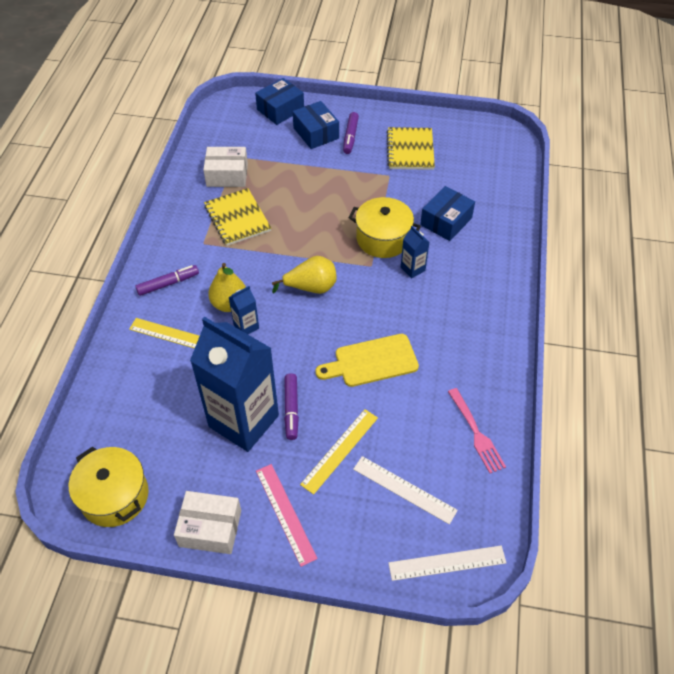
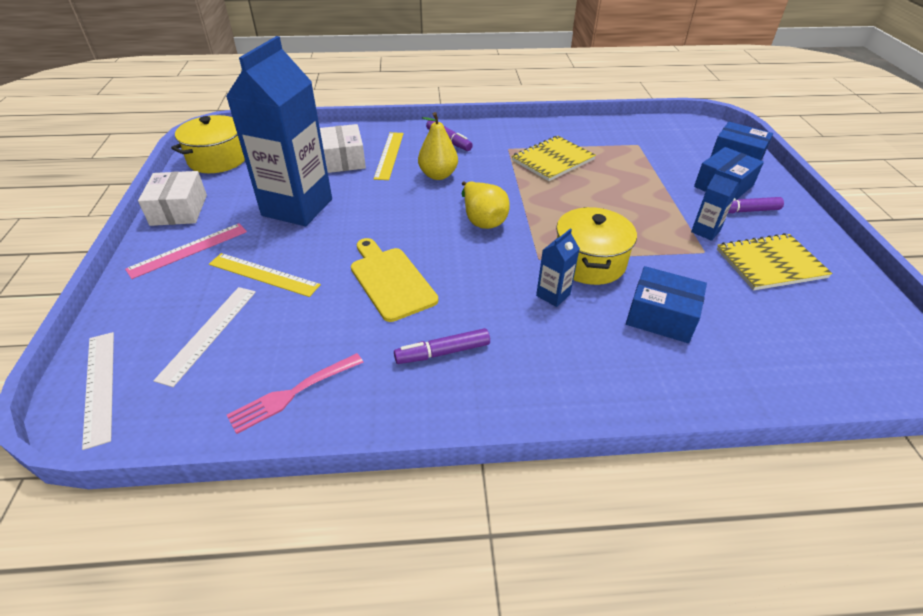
camera: 75 degrees right, 10 degrees down
white box [203,147,248,187] -> white box moved to [320,124,366,173]
blue carton [229,286,259,334] -> blue carton moved to [691,169,740,241]
purple marker [284,373,299,440] -> purple marker moved to [394,328,490,364]

